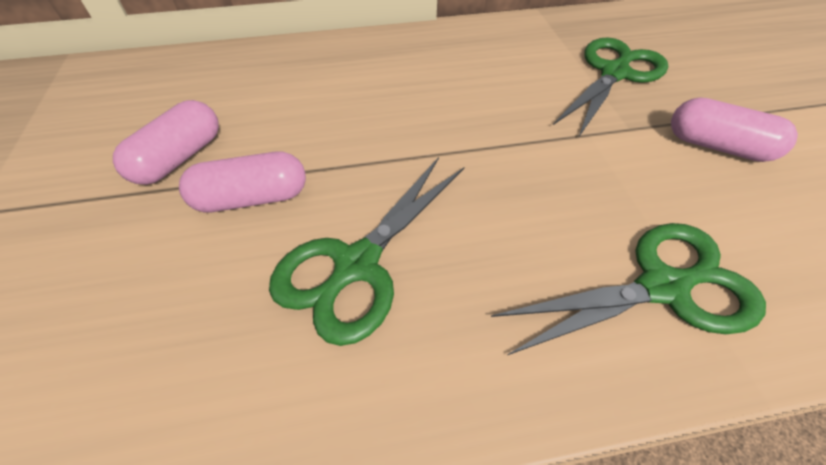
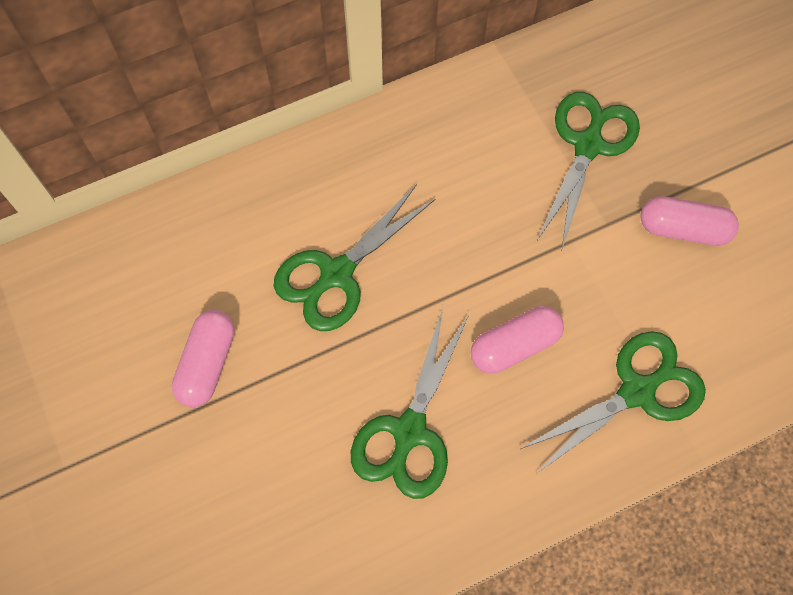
camera: 15 degrees left, 15 degrees up
pink capsule [179,152,306,212] -> pink capsule moved to [471,306,564,374]
none -> green scissors [274,184,436,331]

